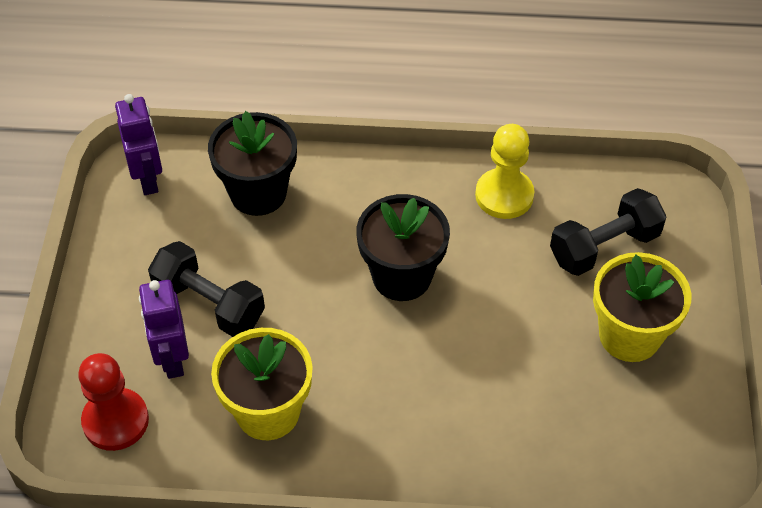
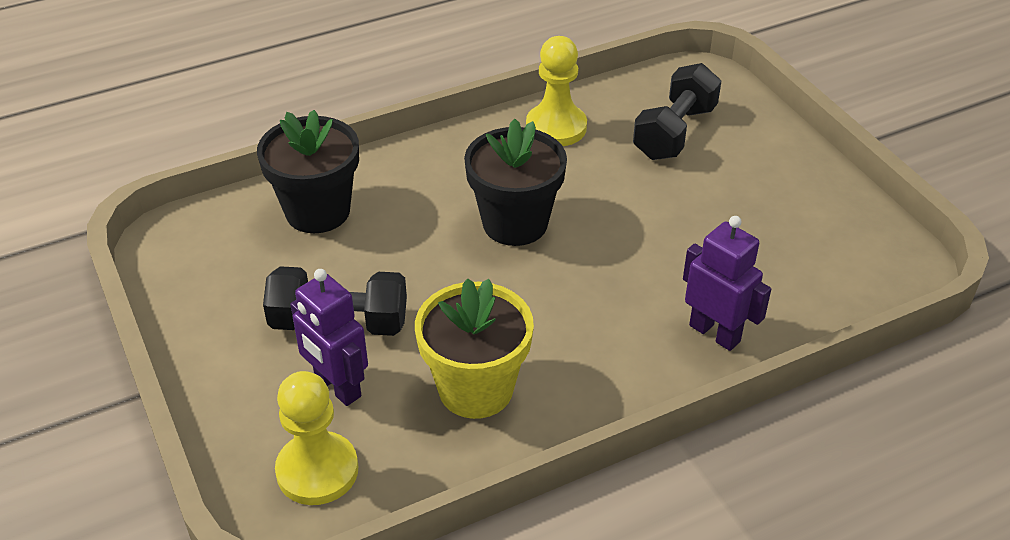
camera: 30 degrees left, 10 degrees down
red pawn [78,353,149,451] -> yellow pawn [275,371,358,505]
purple robot [115,94,162,195] -> purple robot moved to [683,216,771,351]
yellow flower pot [593,252,691,362] -> none

